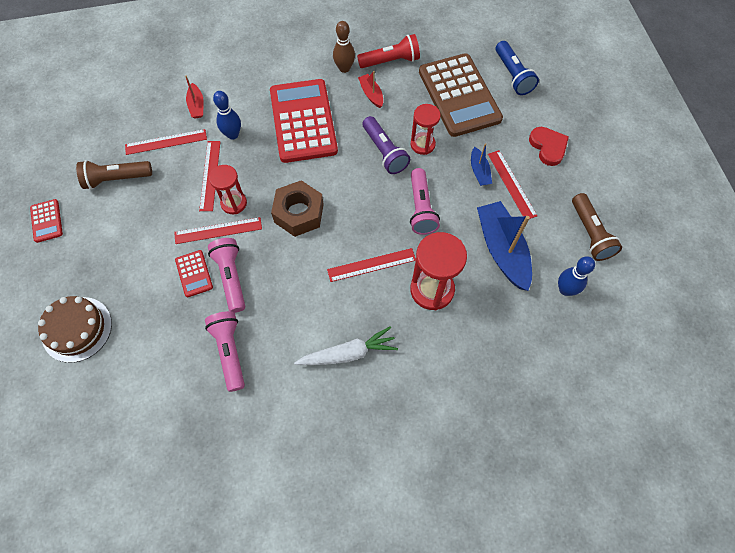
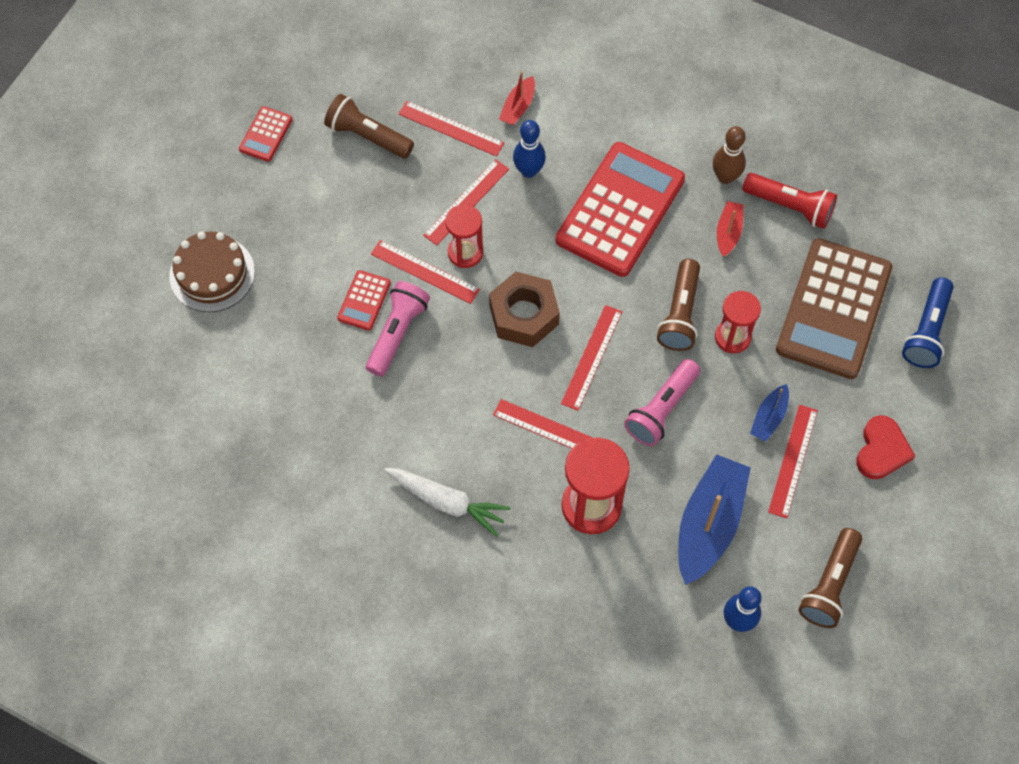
camera: 40 degrees right, 0 degrees up
pink flashlight [205,311,245,392] -> none
purple flashlight [362,116,410,174] -> brown flashlight [657,259,700,351]
none -> red ruler [561,305,622,411]

